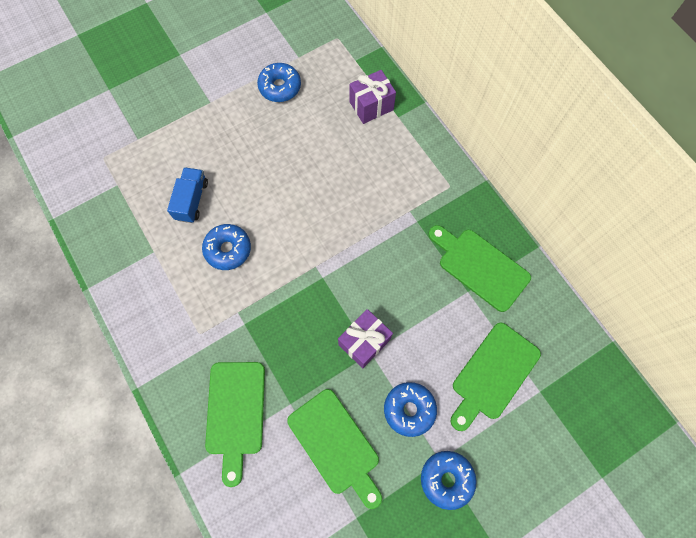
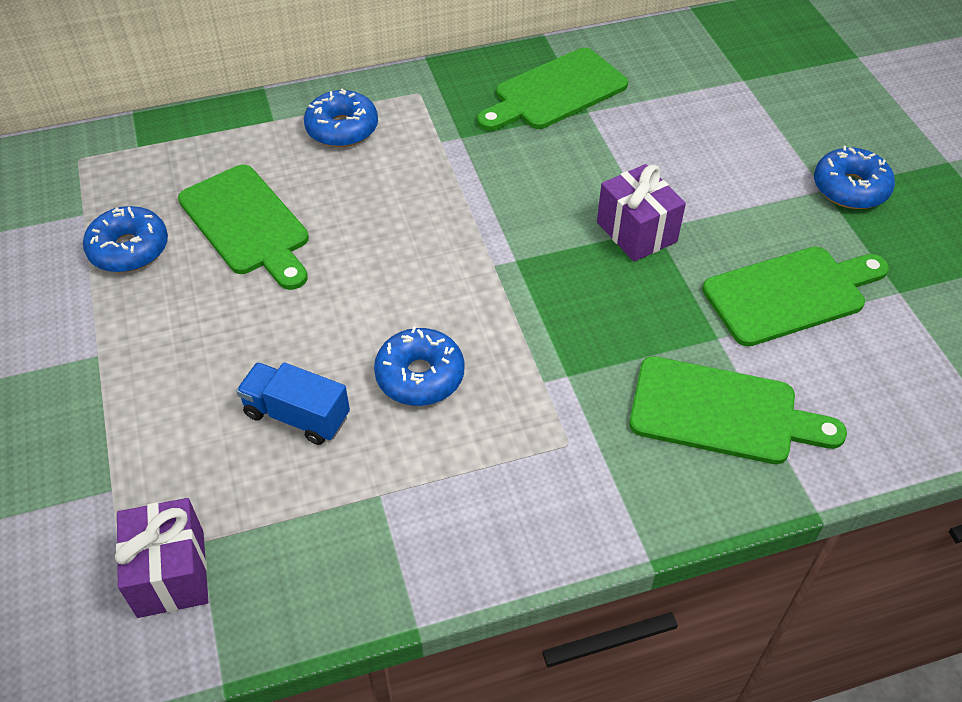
camera: 75 degrees left, 20 degrees down
purple gift [349,70,396,124] -> purple gift moved to [115,498,208,618]
blue donut [384,382,437,437] -> blue donut moved to [304,89,378,147]
green cutting board [451,323,541,431] -> green cutting board moved to [178,165,309,290]

